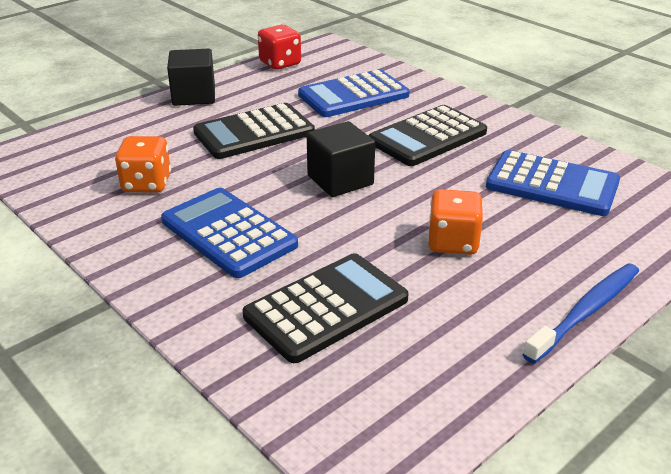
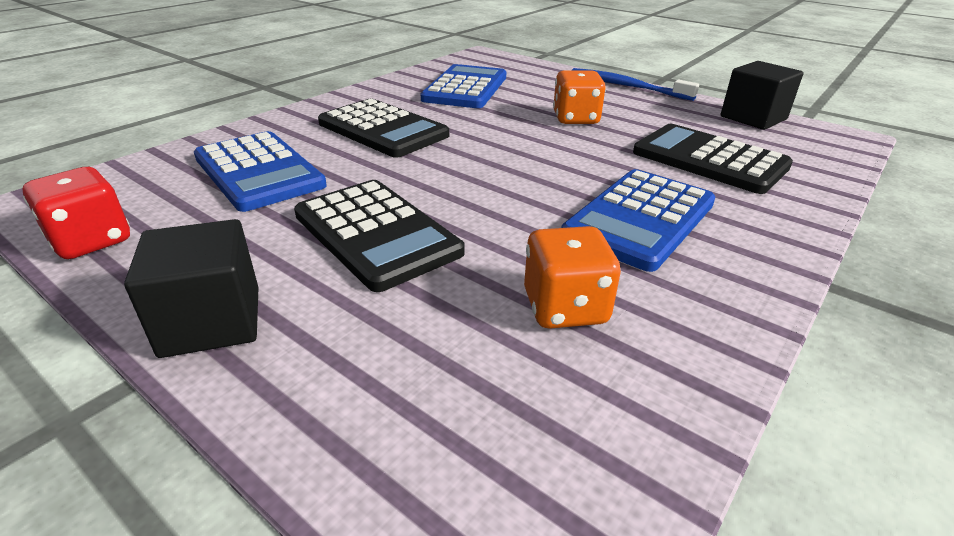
camera: 100 degrees left, 0 degrees up
black cube [307,121,375,197] -> black cube moved to [721,61,804,130]

